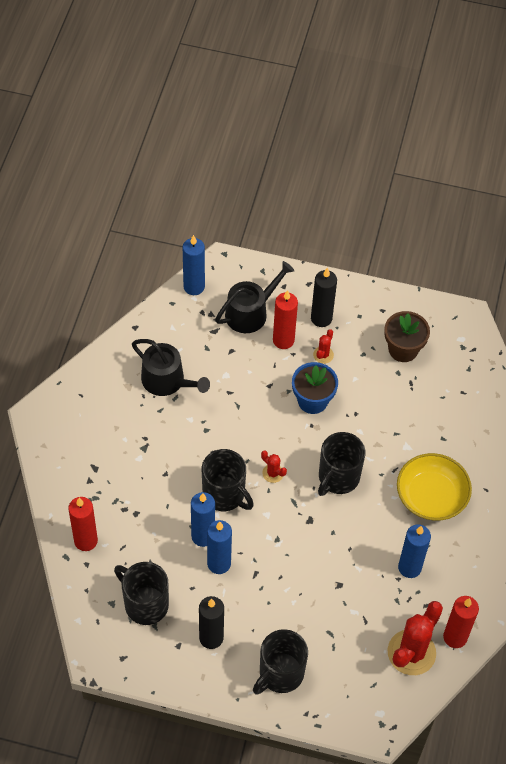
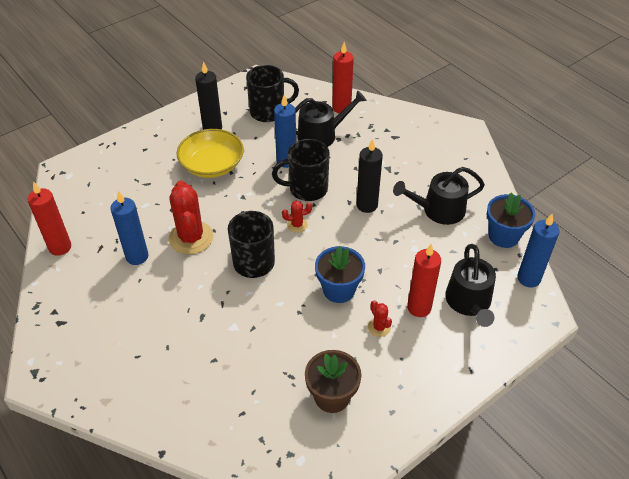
camera: 130 degrees right, 10 degrees down
blue candle [207,520,232,574] -> none
black mug [253,629,308,695] -> none
black candle [311,268,337,327] -> black candle moved to [356,139,383,213]
red cactus [388,601,443,675] -> red cactus moved to [169,180,214,255]
yellow bowl [397,453,472,521] -> yellow bowl moved to [177,129,244,178]
none -> black watering can [295,90,367,147]
none -> blue flower pot [487,193,535,248]

